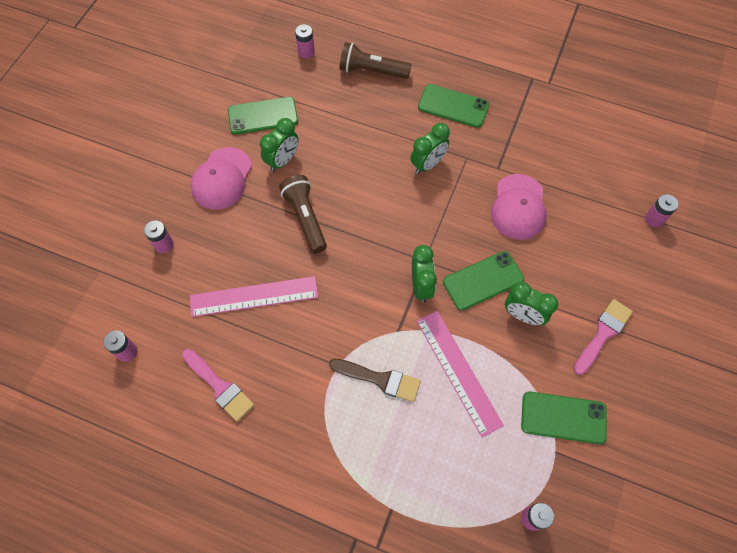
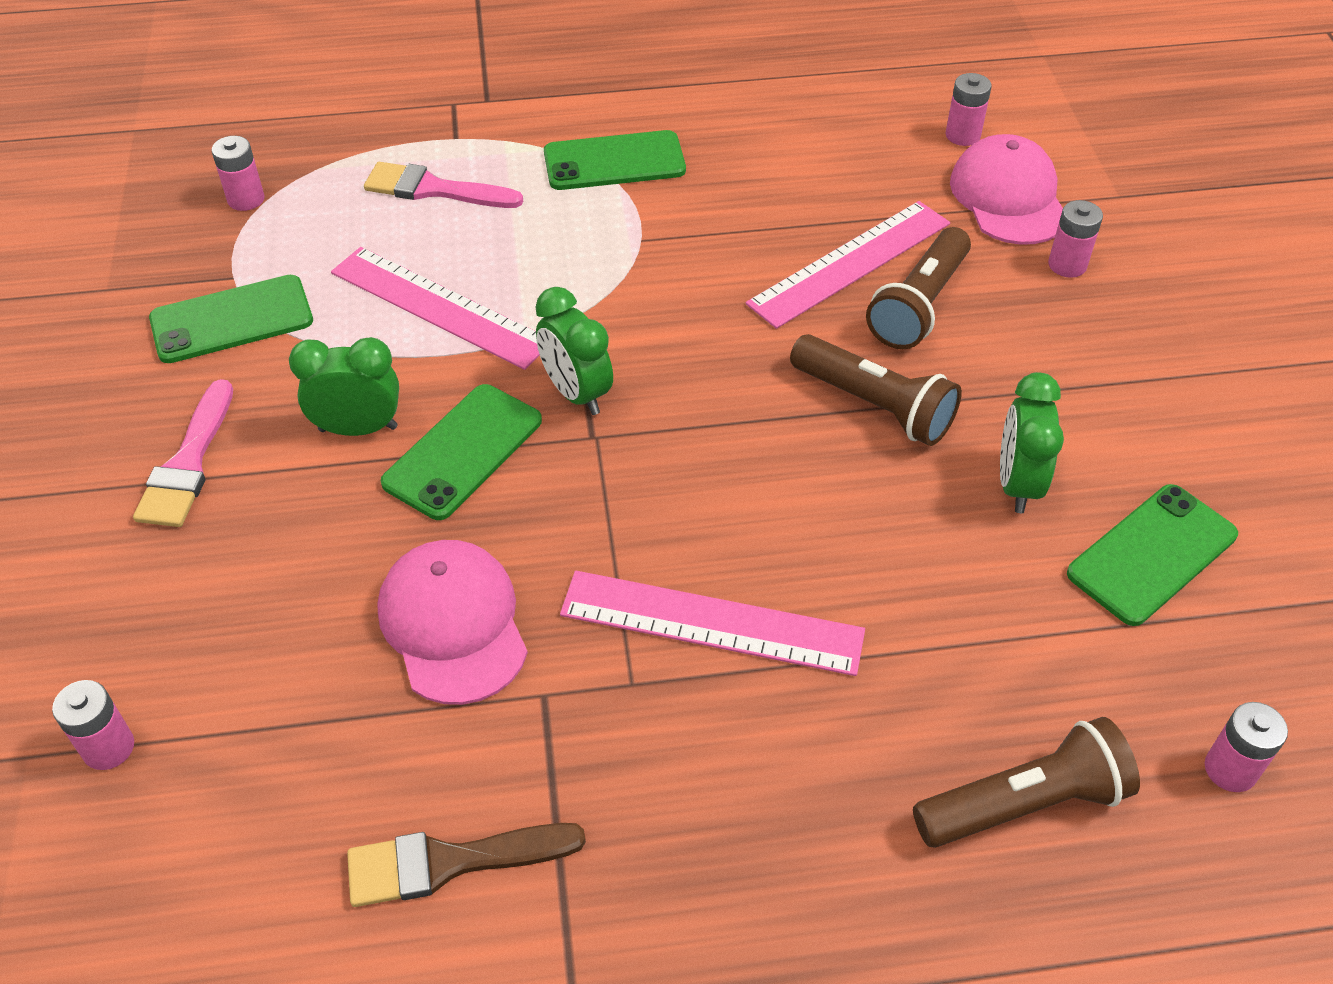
camera: 150 degrees right, 15 degrees down
pink brush [182,349,254,422] -> pink brush moved to [364,162,523,208]
pink cap [191,147,252,210] -> pink cap moved to [950,134,1063,245]
brown brush [329,359,421,402] -> brown brush moved to [347,823,586,907]
green clock [410,123,450,174] -> pink ruler [560,571,865,676]
green phone [418,84,490,128] -> green phone moved to [544,130,686,190]
none -> brown flashlight [866,227,971,349]

